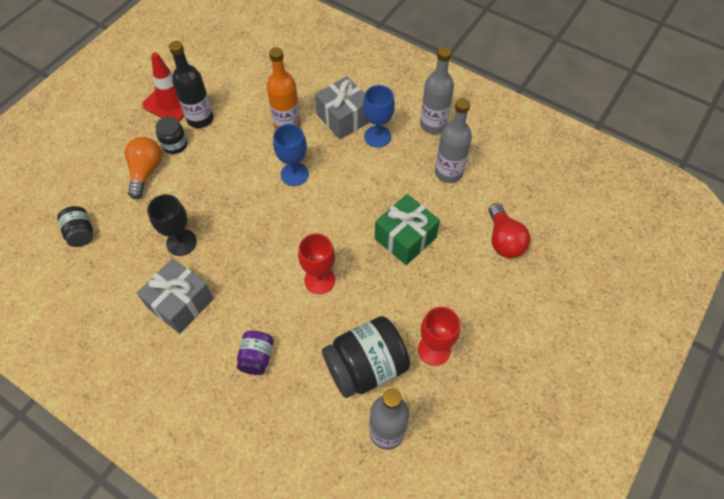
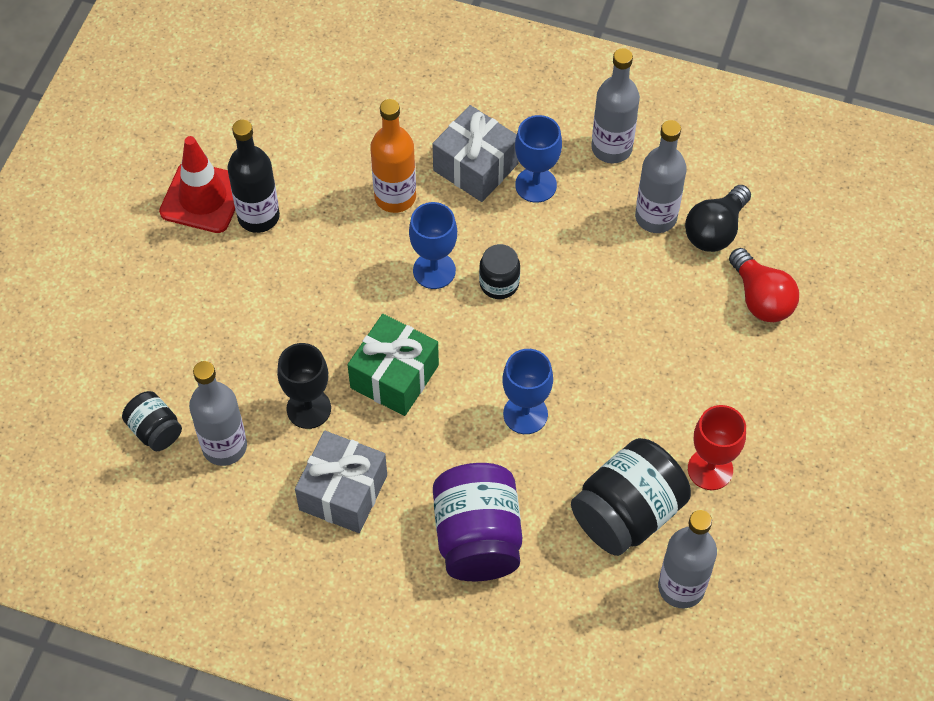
camera: 15 degrees left, 0 degrees up
orange light bulb [125,137,162,199] -> none
black jar [156,117,187,154] -> black jar moved to [479,244,520,299]
purple jar [237,331,274,375] -> purple jar [433,463,522,581], size x1.90
red goblet [298,233,335,294] -> blue goblet [502,349,553,434]
green gift [375,194,440,265] -> green gift moved to [347,314,439,416]
none -> grey bottle [189,361,247,466]
none -> black light bulb [685,185,751,252]

